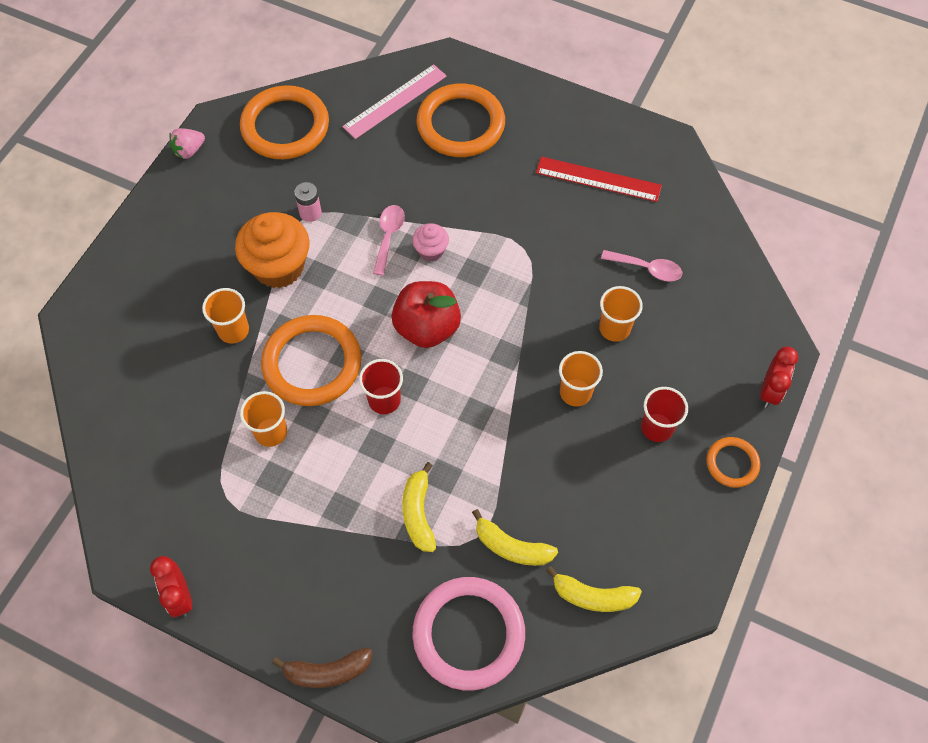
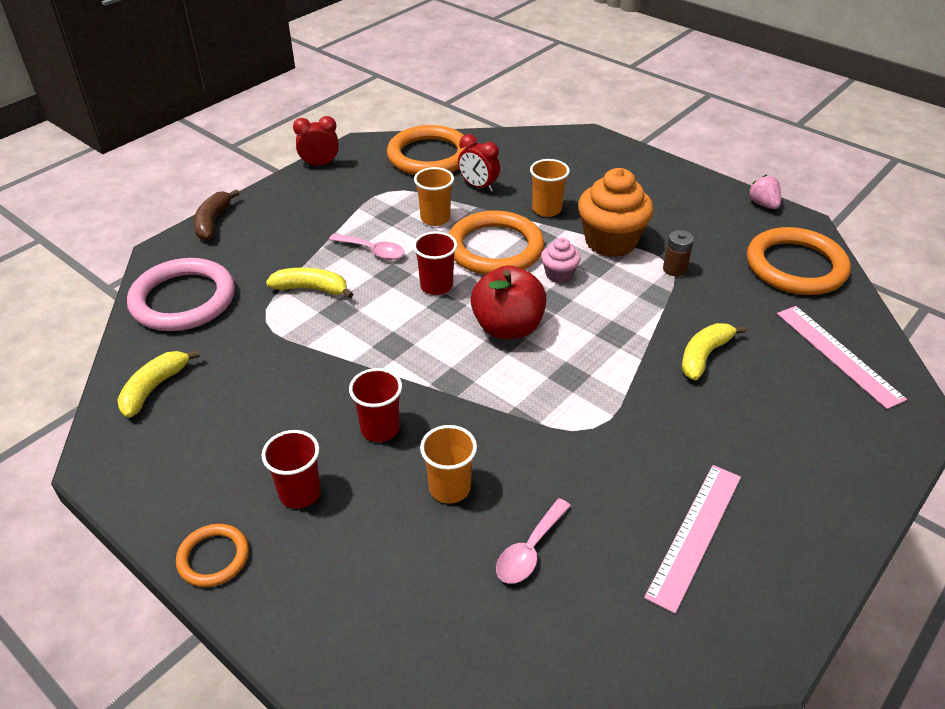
camera: 105 degrees right, 20 degrees down
pink battery [294,182,322,222] -> brown battery [663,230,694,276]
pink spoon [373,205,405,276] -> pink spoon moved to [329,233,405,260]
pink cupcake [412,223,449,261] -> pink cupcake moved to [541,238,581,283]
orange ring [417,84,505,157] -> orange ring moved to [387,125,468,175]
yellow banana [472,509,558,566] -> yellow banana moved to [681,323,746,380]
red ruler [536,157,662,202] -> pink ruler [644,465,741,614]
orange cup [559,351,603,406] -> red cup [349,368,402,442]
red clock [760,347,798,408] -> red clock moved to [458,134,500,192]

